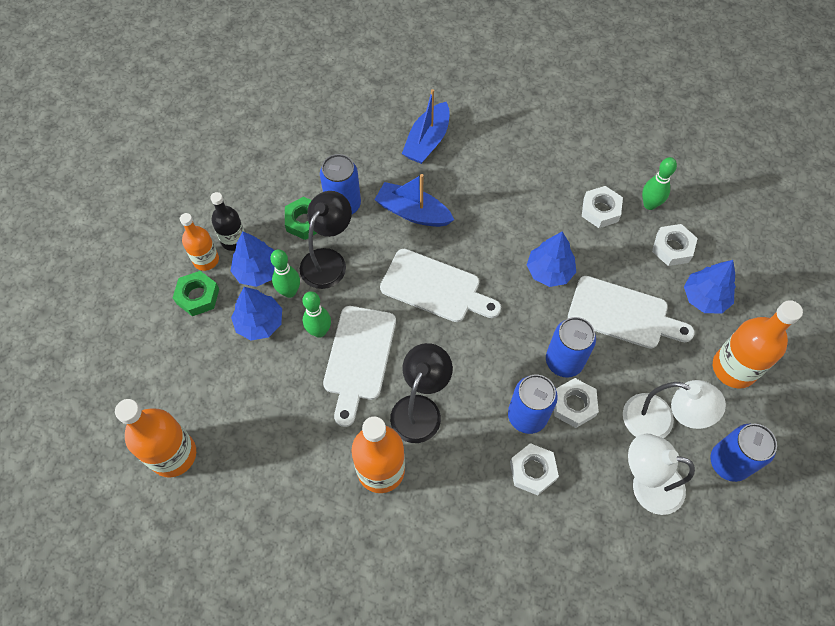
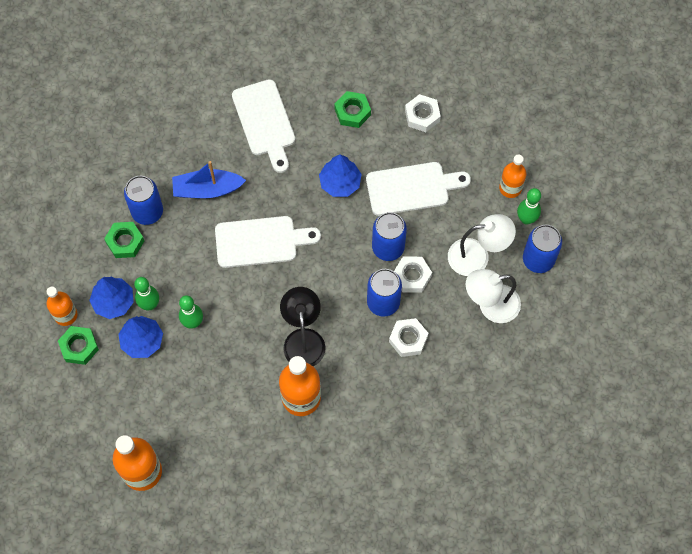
camera: 30 degrees left, 5 degrees up
black bottle [210,192,245,251] -> none
black lamp [300,191,352,289] -> none
white cutting board [323,306,396,427] -> white cutting board moved to [232,79,295,173]
blue boat [402,89,450,164] -> none
white nut [582,186,623,228] -> green nut [335,91,371,128]
green bowling pin [642,157,677,210] -> green bowling pin moved to [517,188,541,225]
blue tree [684,260,736,314] -> none
orange bottle [713,300,803,389] -> orange bottle [499,154,526,198], size x0.62

